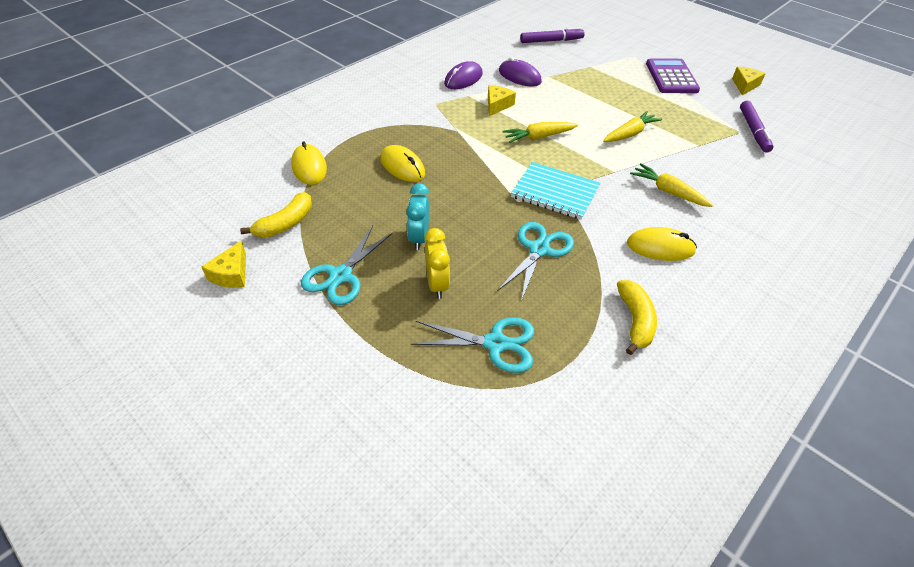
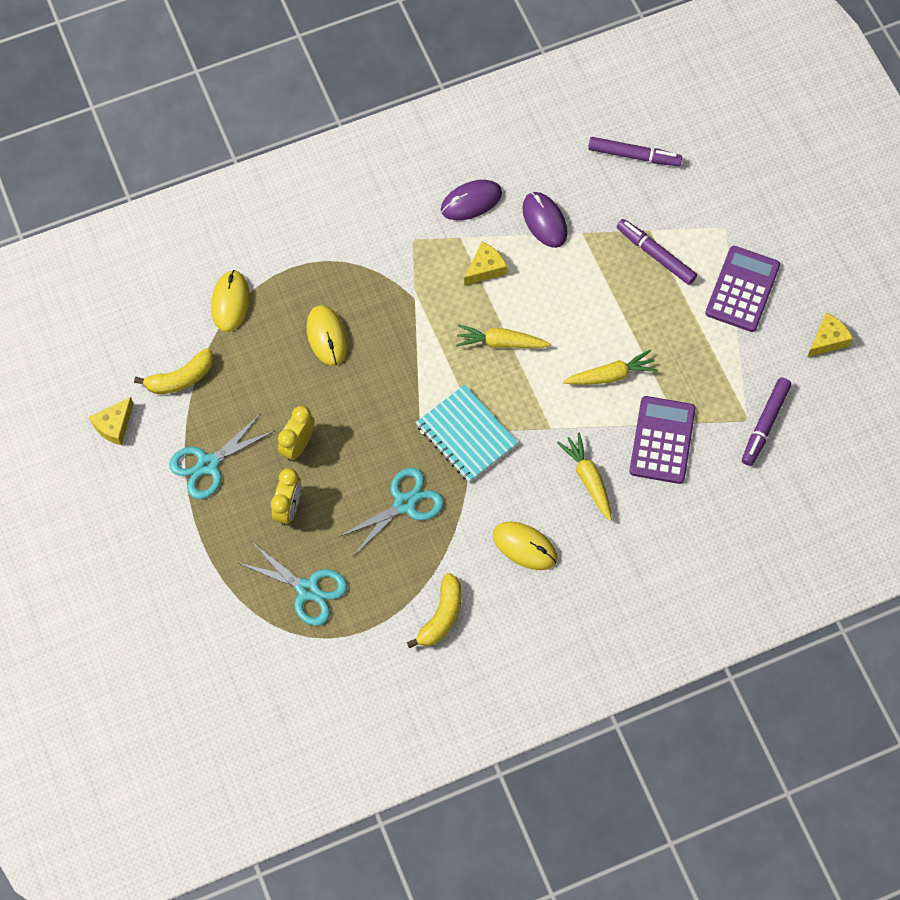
camera: 25 degrees right, 20 degrees up
turquoise clock [406,183,429,250] -> yellow clock [278,406,315,461]
none -> purple marker [617,219,697,285]
none -> purple calculator [629,396,696,484]

